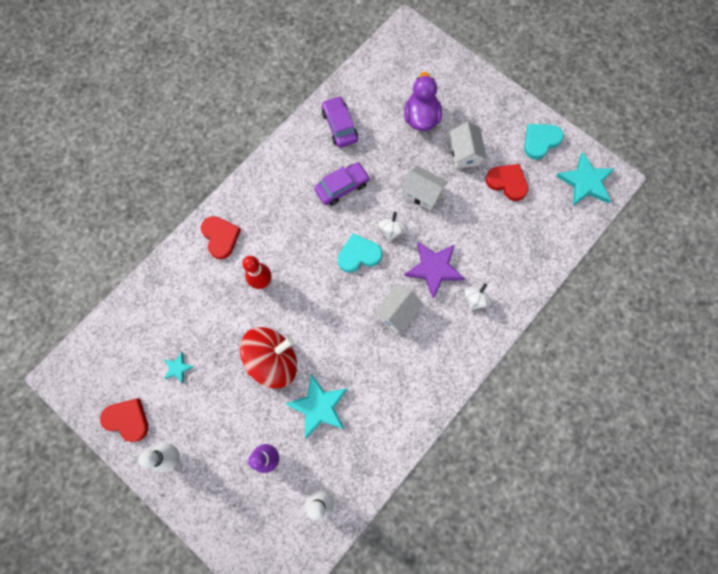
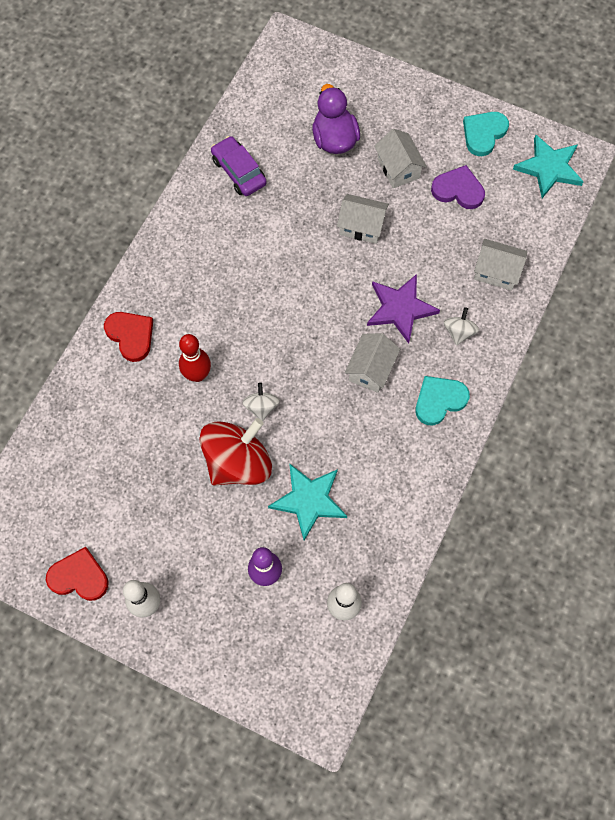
camera: 15 degrees left, 5 degrees down
turquoise star [164,352,193,383] -> none
purple car [314,162,370,206] -> none
turquoise heart [338,234,382,273] -> turquoise heart moved to [415,376,470,425]
white spinning top [378,212,407,242] -> white spinning top moved to [242,383,280,421]
red heart [486,164,528,201] -> purple heart [431,165,485,209]
none -> white house [474,239,527,291]

